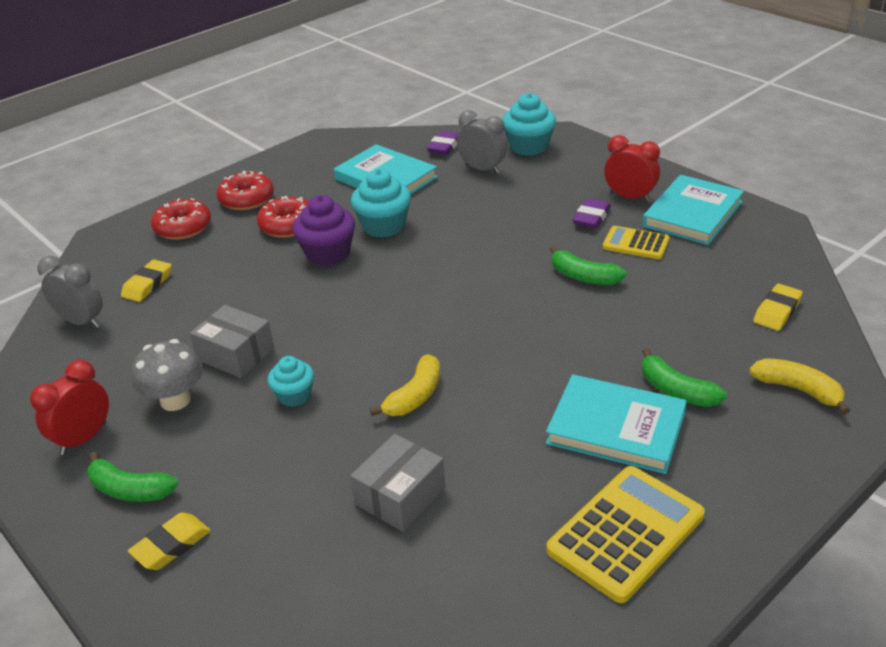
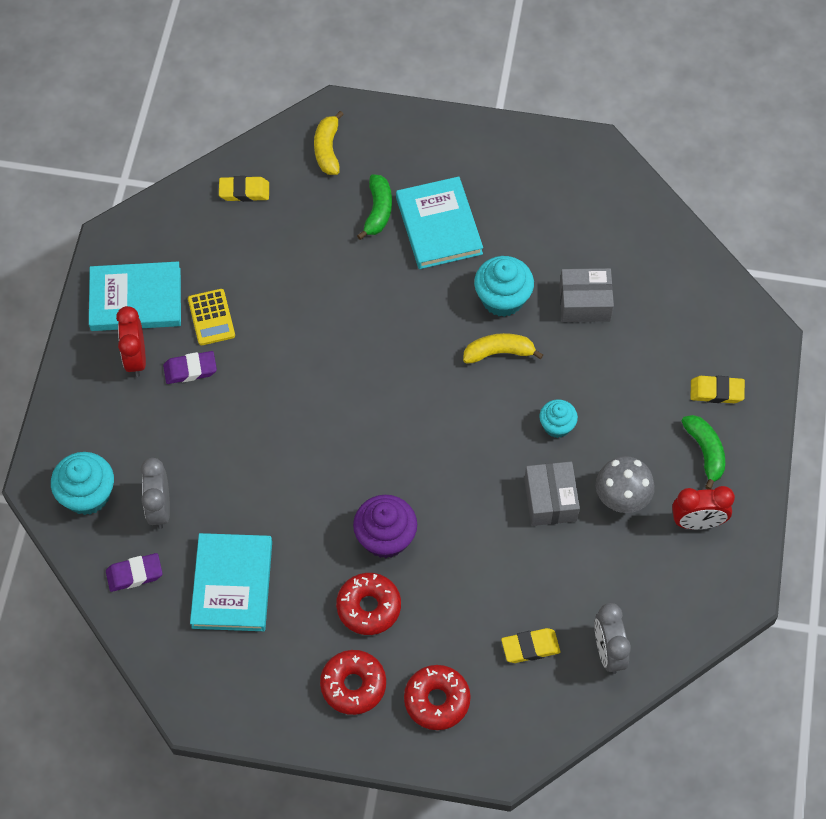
camera: 130 degrees left, 25 degrees up
turquoise cupcake [351,169,411,238] -> turquoise cupcake moved to [474,256,534,317]
yellow calculator [546,466,705,603] -> none
green banana [550,246,627,285] -> none

